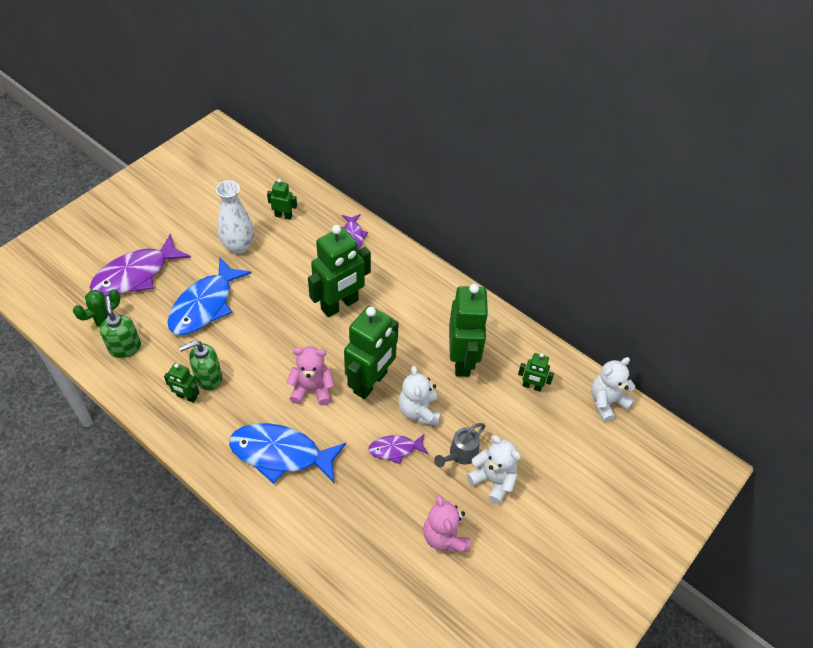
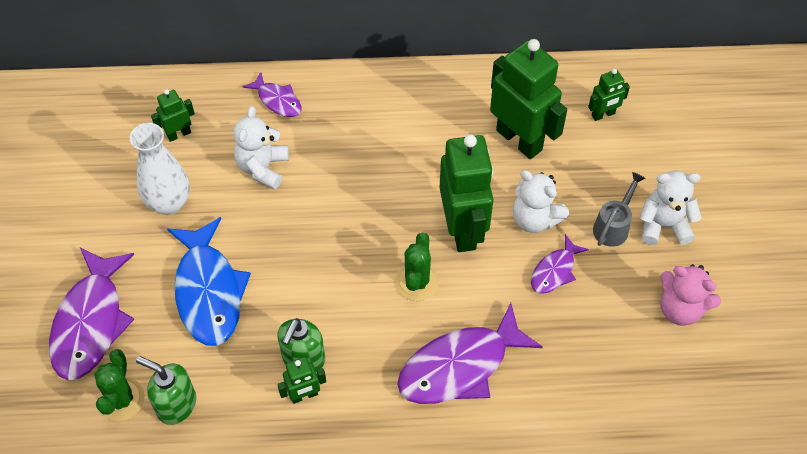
camera: 40 degrees left, 5 degrees up
blue fish [229,423,346,484] -> purple fish [397,303,543,404]
pink teddy bear [286,346,335,406] -> green cactus [395,233,439,301]
green robot [308,225,371,317] -> none
grey watering can [434,423,485,467] -> grey watering can turned 150 degrees counterclockwise [593,172,646,247]
white teddy bear [591,357,635,422] -> white teddy bear moved to [233,106,289,189]

